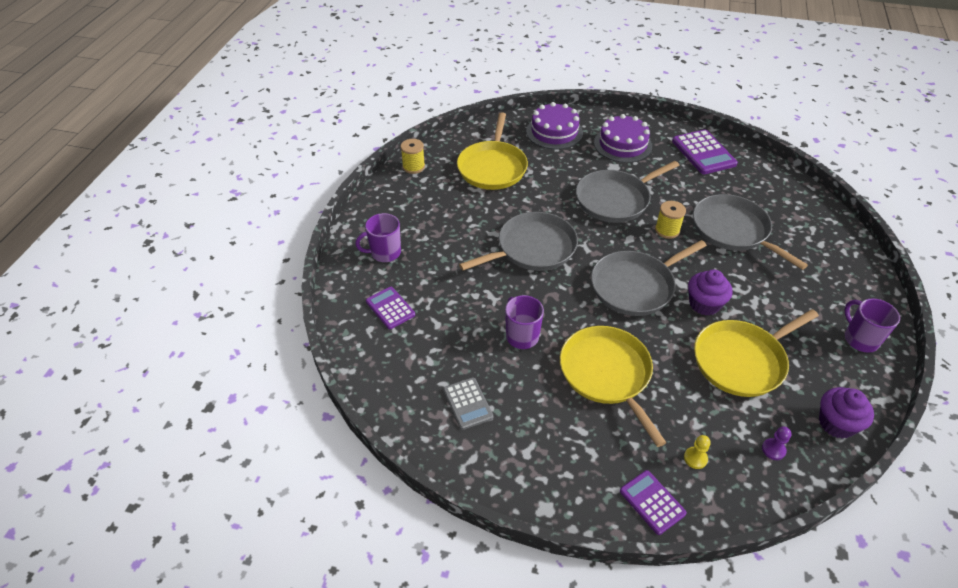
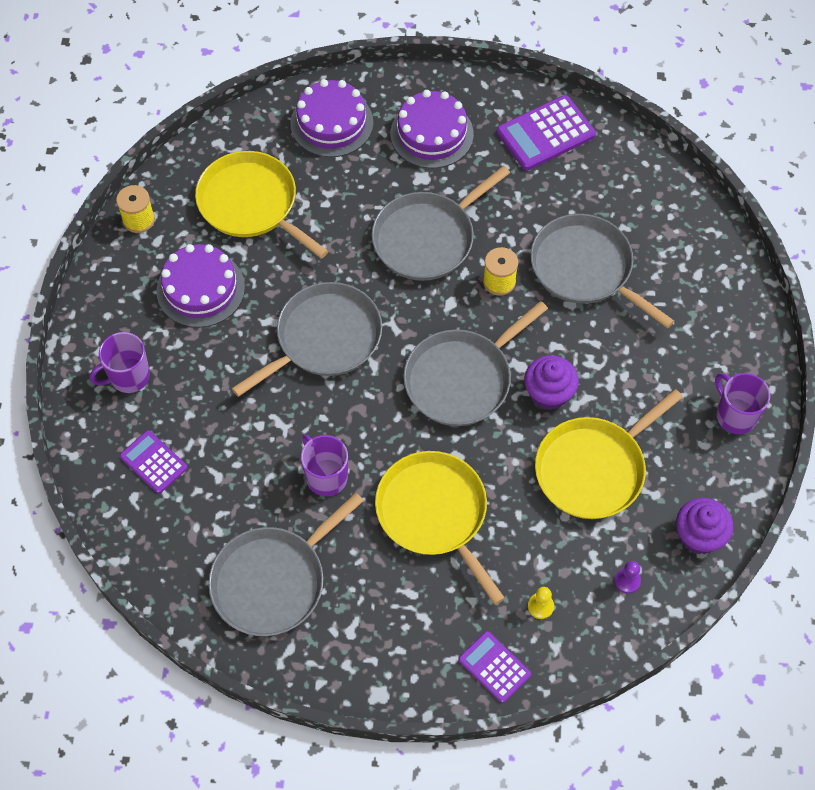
camera: 10 degrees left, 15 degrees up
grey calculator [443,378,493,430] -> grey pan [208,492,364,636]
yellow pan [457,112,528,190] -> yellow pan turned 135 degrees clockwise [195,151,328,259]
purple calculator [672,129,738,174] -> purple calculator turned 90 degrees clockwise [497,95,596,170]
none -> purple cake [156,244,245,328]

